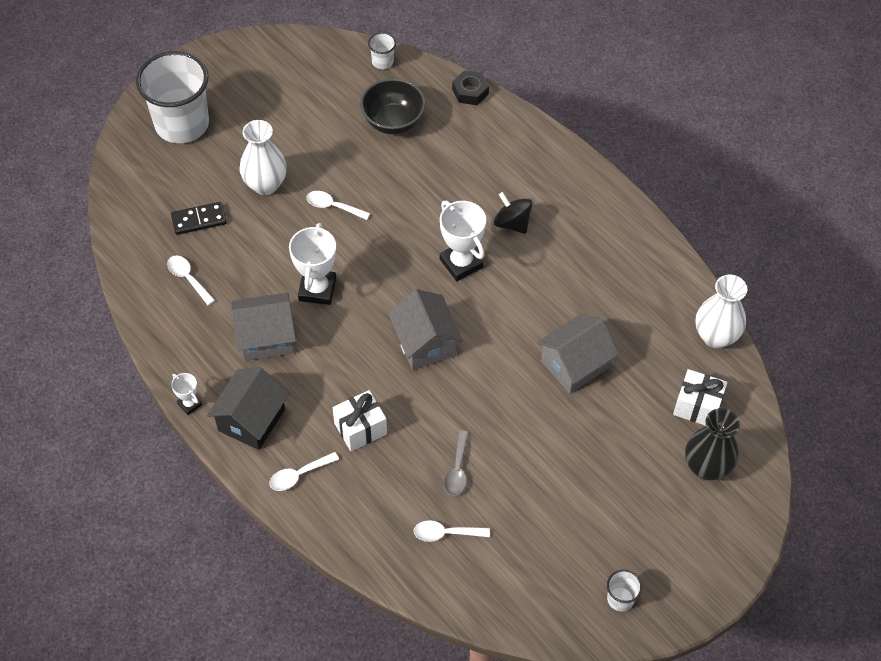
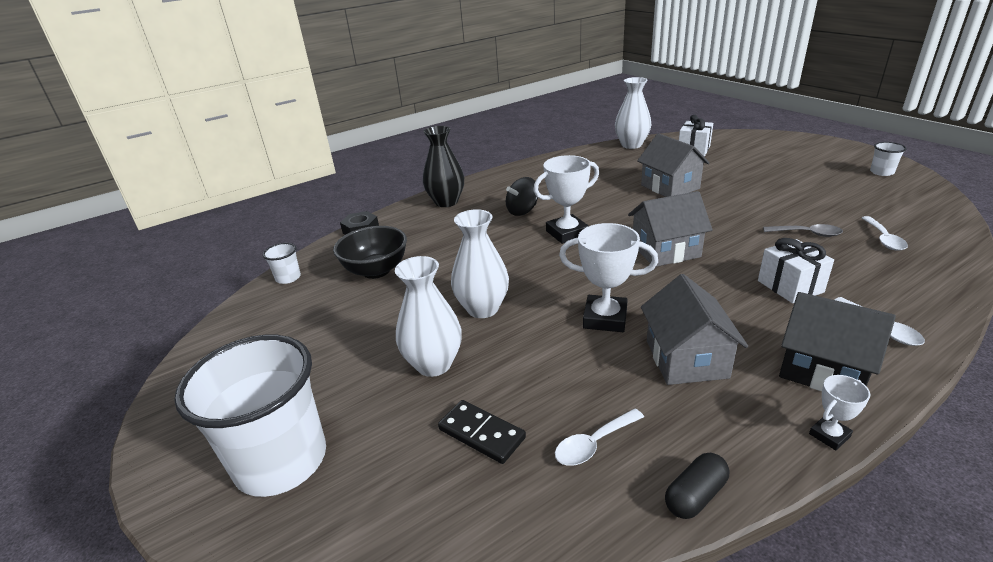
camera: 80 degrees left, 25 degrees down
black domino [171,202,227,235] -> black domino turned 45 degrees counterclockwise [438,400,526,464]
white spoon [306,191,370,220] -> white vase [451,209,509,318]
black vase [685,408,740,480] -> black vase moved to [423,126,464,207]
none -> black capsule [665,453,729,519]

